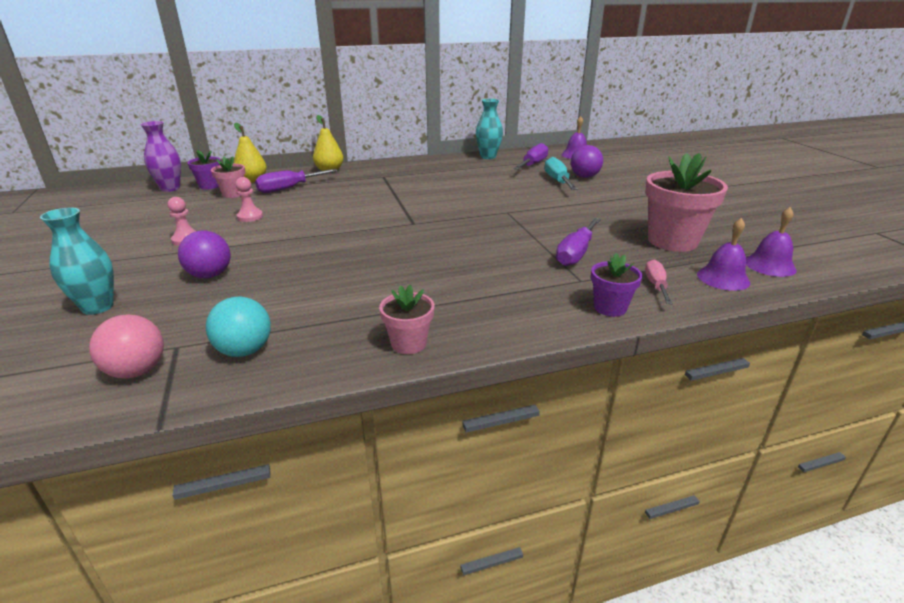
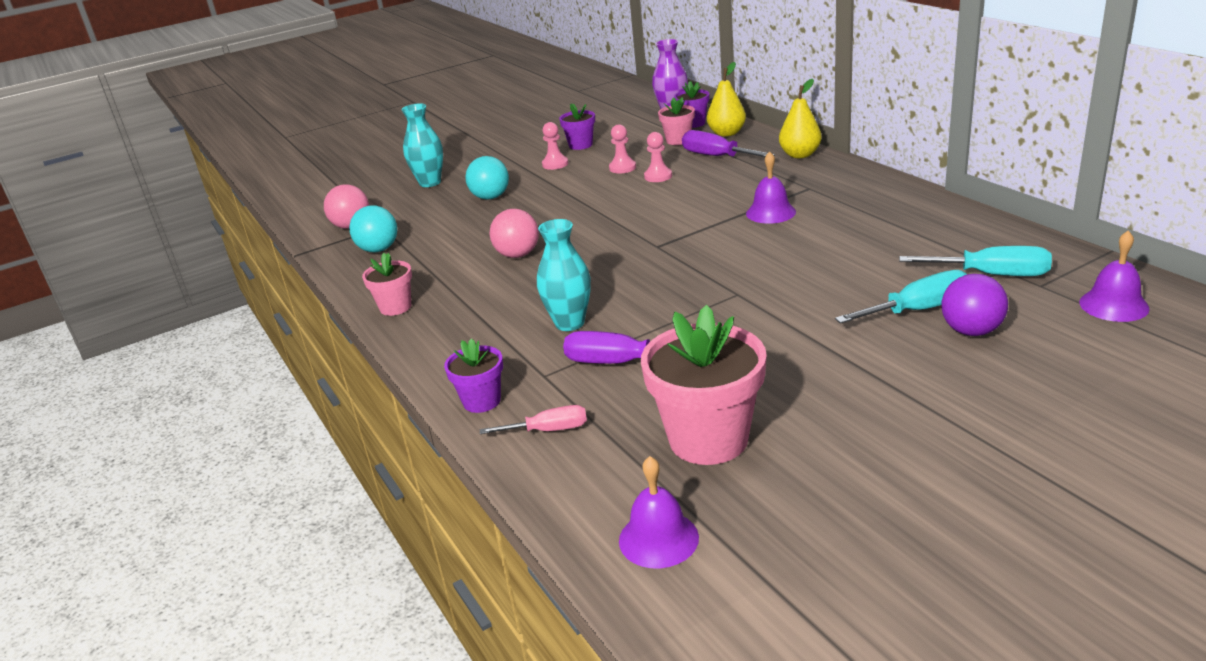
camera: 80 degrees right, 0 degrees up
purple ball [178,231,231,278] -> turquoise ball [465,156,509,200]
turquoise vase [476,99,503,159] -> turquoise vase moved to [537,219,591,331]
purple screwdriver [513,143,548,170] -> turquoise screwdriver [899,246,1052,276]
purple bell [697,218,750,291] -> purple bell moved to [746,151,796,224]
none -> pink ball [489,209,539,258]
none -> purple flower pot [559,103,595,150]
none -> pink pawn [644,132,672,182]

